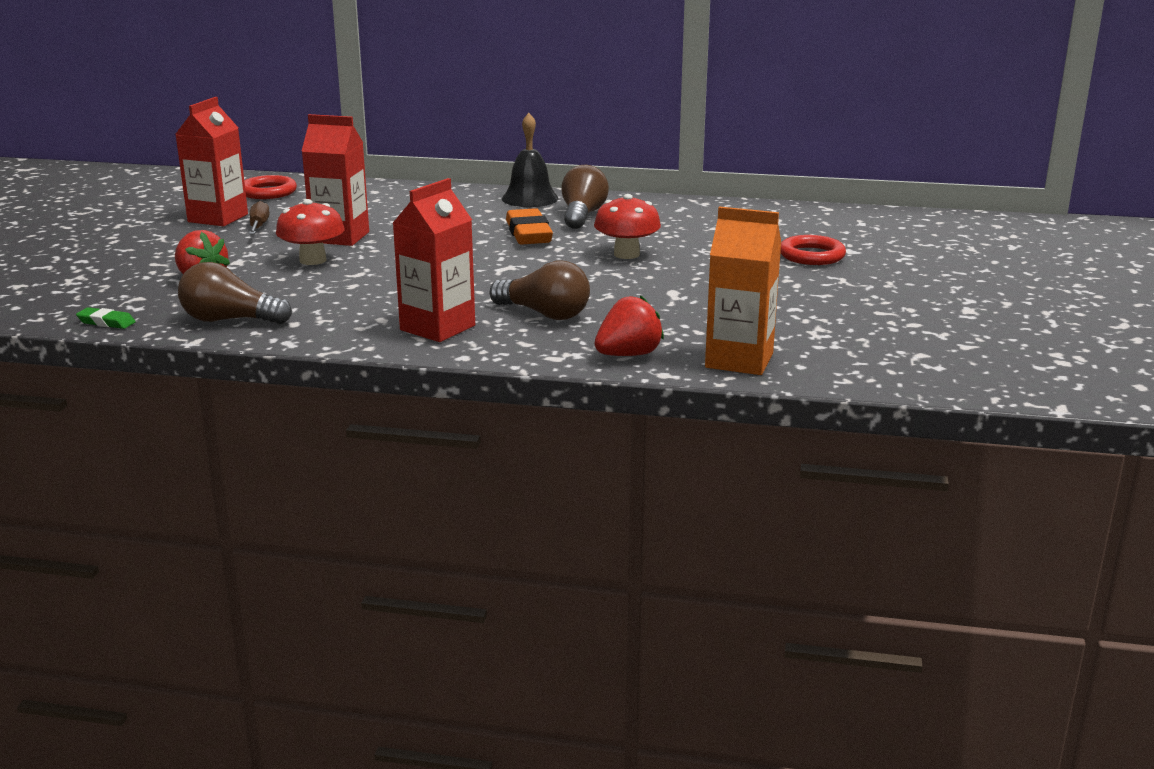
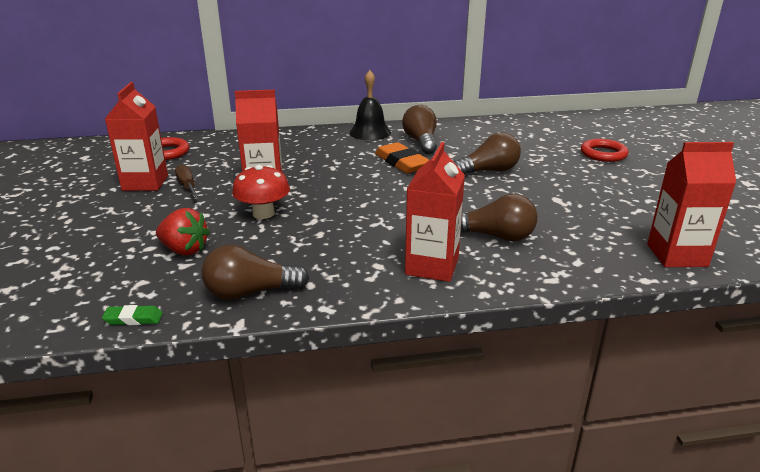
camera: 20 degrees left, 5 degrees up
red mushroom [594,194,661,259] -> brown light bulb [454,133,521,175]
red strawberry [594,295,664,356] -> none
orange carton [705,206,781,375] -> red carton [647,142,736,267]

